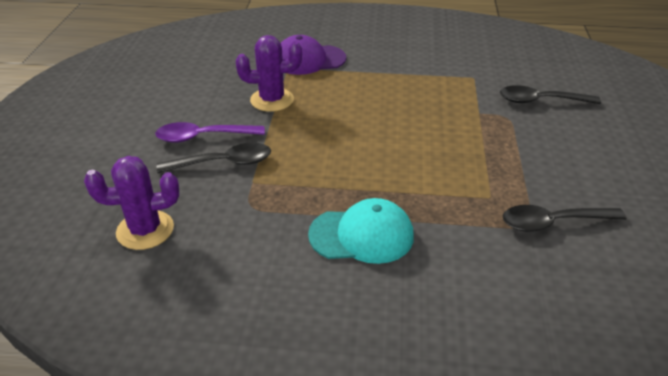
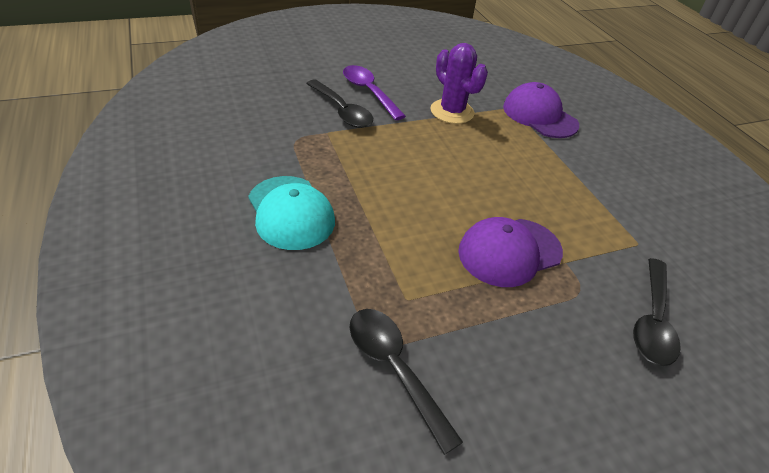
camera: 60 degrees right, 5 degrees up
purple cactus [84,156,179,250] -> none
black spoon [500,85,601,104] -> black spoon turned 135 degrees counterclockwise [633,258,681,366]
none -> purple cap [458,217,563,287]

